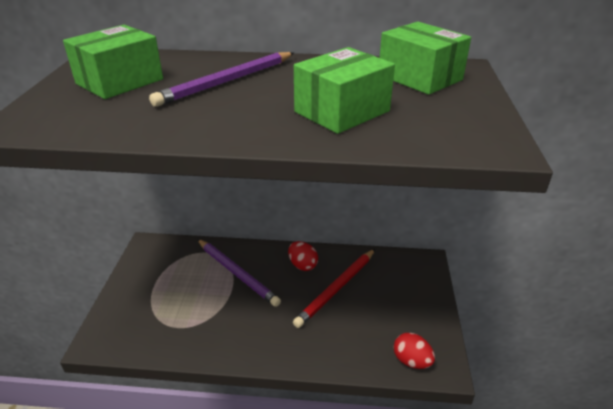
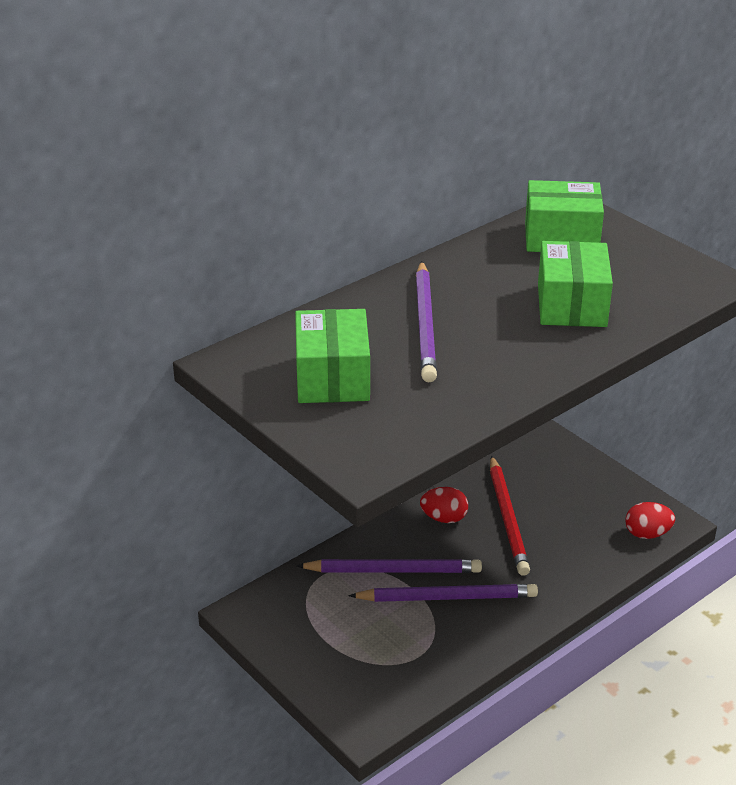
camera: 45 degrees left, 0 degrees up
none -> purple pencil [348,584,538,602]

